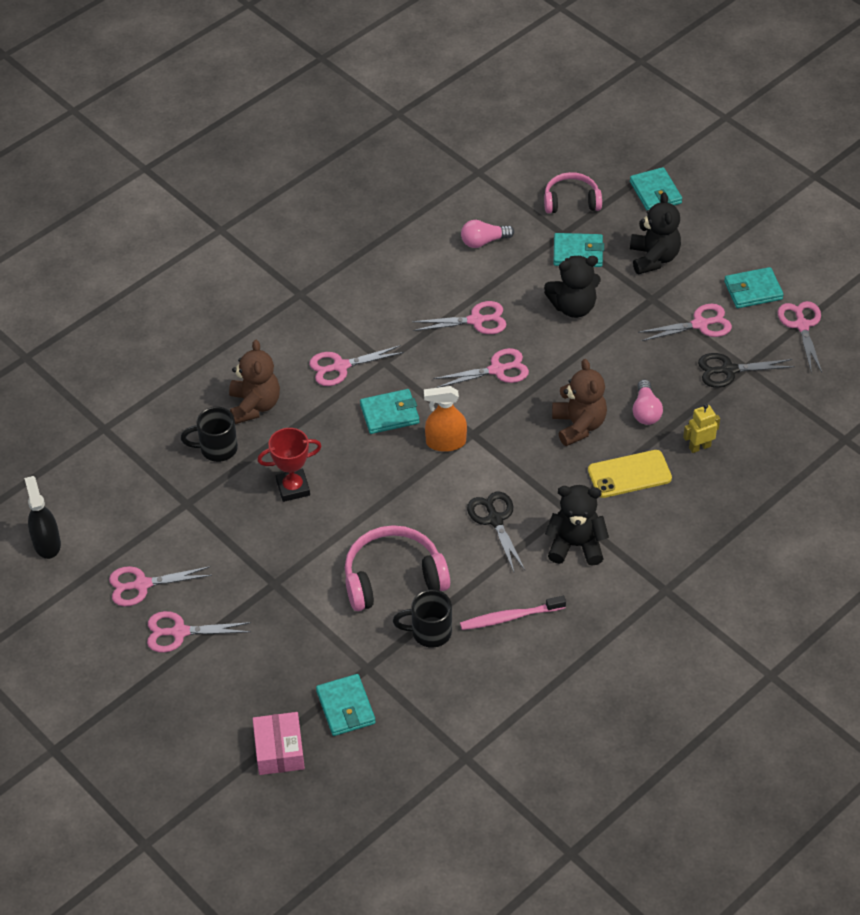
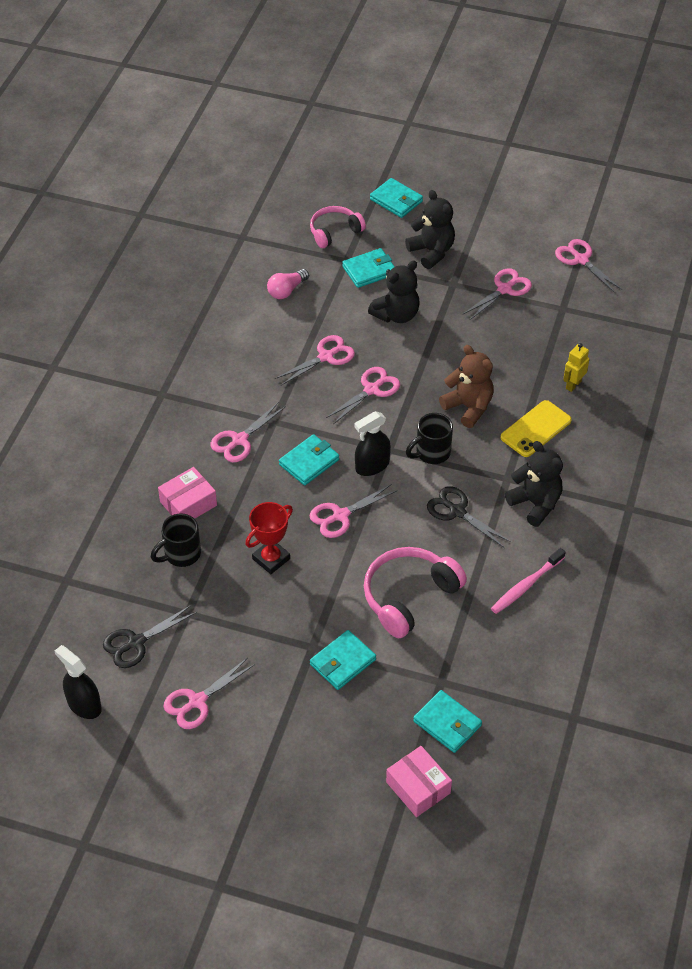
camera: 30 degrees left, 0 degrees up
pink scissors [147,611,251,653] -> pink scissors moved to [309,485,396,538]
brown teddy bear [229,340,280,424] -> pink box [158,467,217,519]
black mug [393,590,452,648] -> black mug moved to [406,413,453,464]
orange spray bottle [424,386,467,452] -> black spray bottle [354,411,391,476]
black teddy bear [545,485,609,566] -> black teddy bear turned 75 degrees clockwise [505,441,563,527]
pink light bulb [633,379,663,425] -> none
black scissors [698,353,795,388] -> black scissors moved to [103,605,197,668]
turquoise wallet [724,267,784,308] -> turquoise wallet moved to [310,630,376,690]

